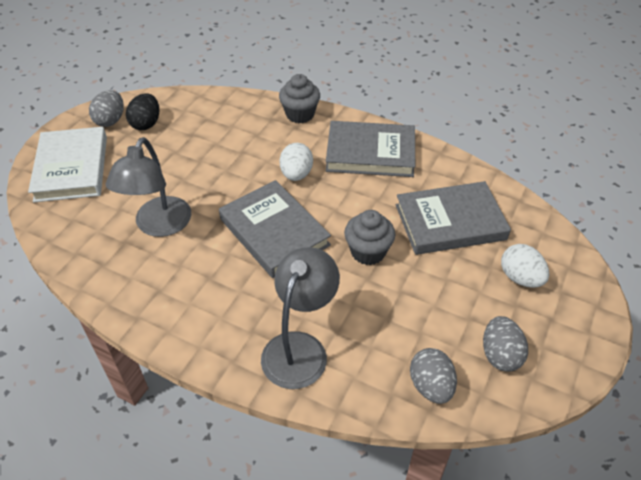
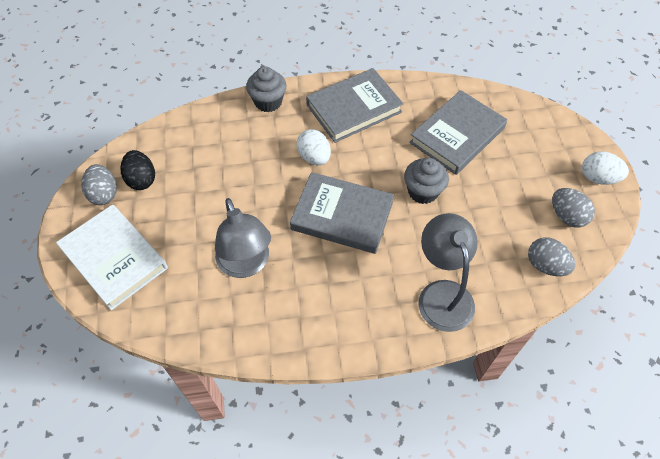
camera: 35 degrees left, 10 degrees up
white egg [501,244,549,288] -> white egg moved to [582,152,629,185]

